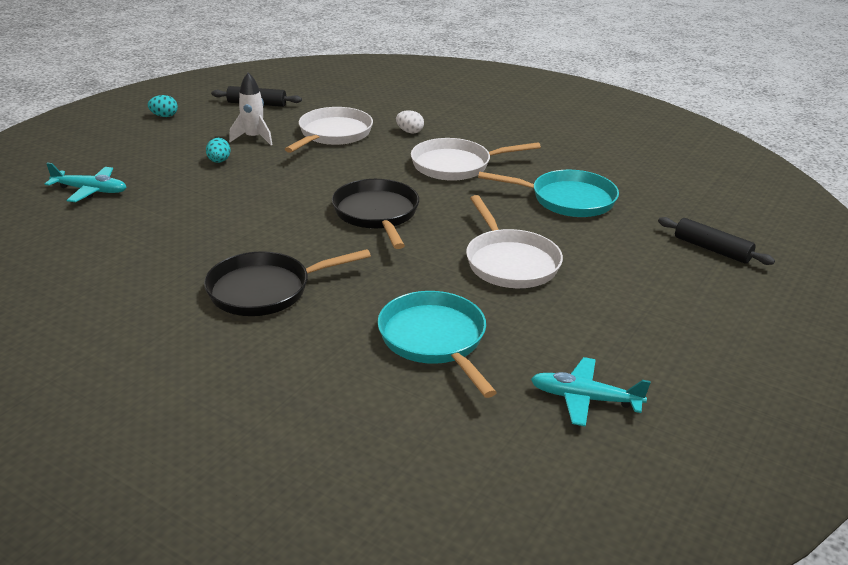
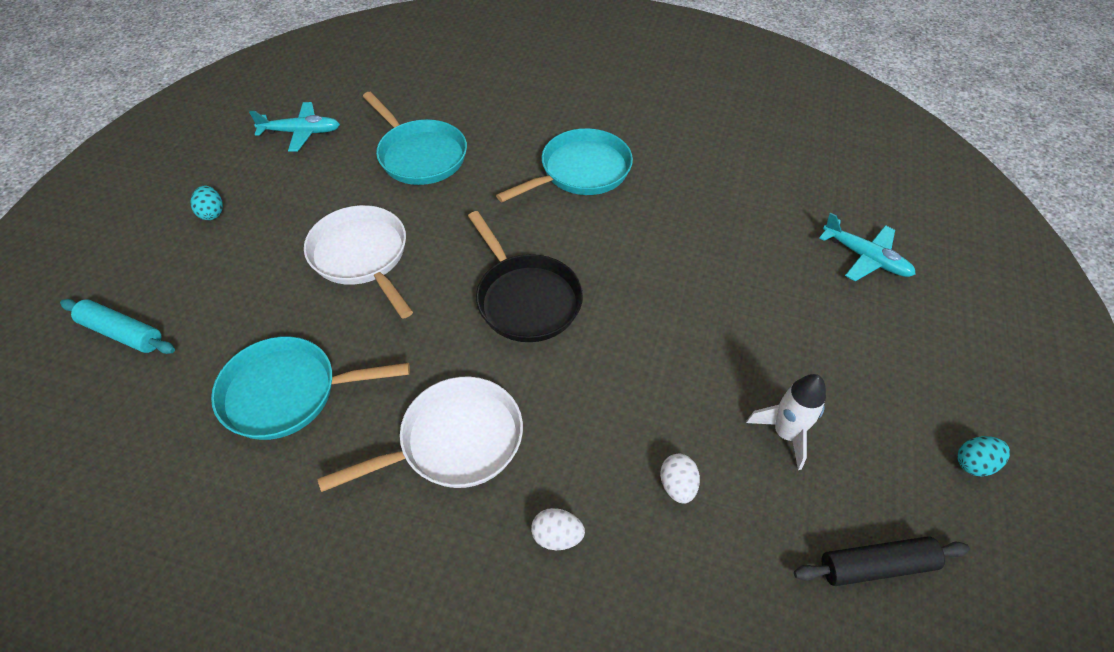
camera: 165 degrees right, 20 degrees up
turquoise plane [45,163,127,202] -> turquoise plane turned 135 degrees counterclockwise [819,213,916,281]
black pan [204,249,371,316] -> turquoise pan [496,128,633,202]
turquoise egg [206,138,231,163] -> turquoise egg moved to [190,186,223,220]
white pan [285,107,373,153] -> white egg [660,454,700,504]
black rolling pin [658,217,775,265] -> turquoise rolling pin [60,299,175,354]

